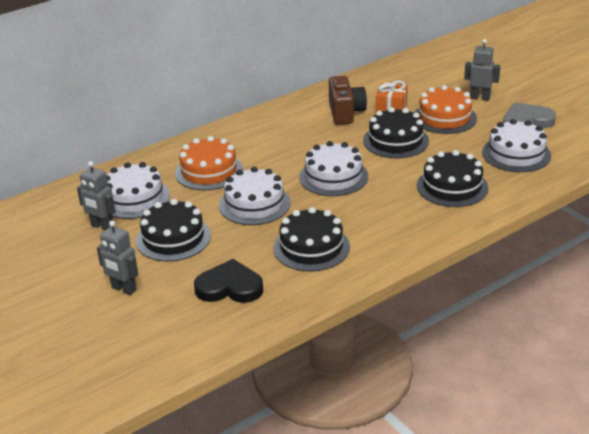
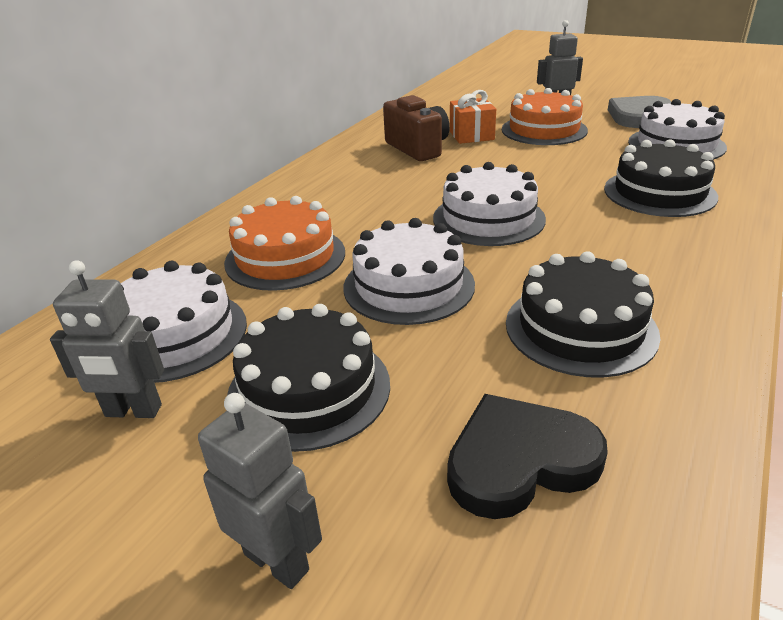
camera: 25 degrees left, 0 degrees up
grey robot [97,220,138,295] -> grey robot turned 150 degrees counterclockwise [198,393,322,589]
black cake [363,107,429,158] -> none

